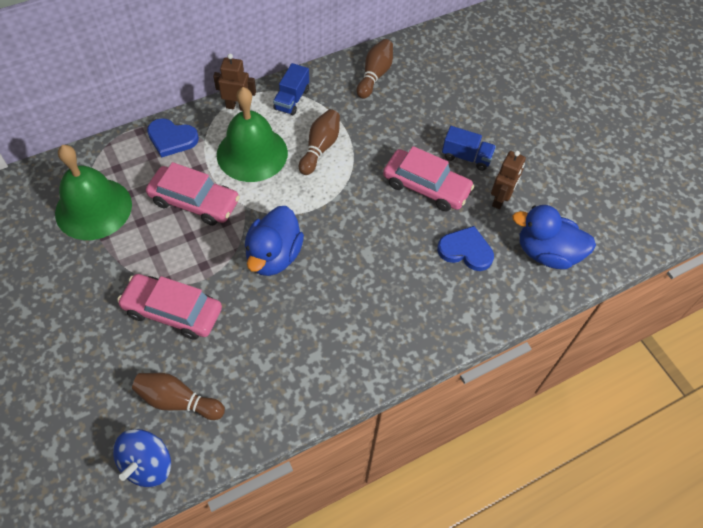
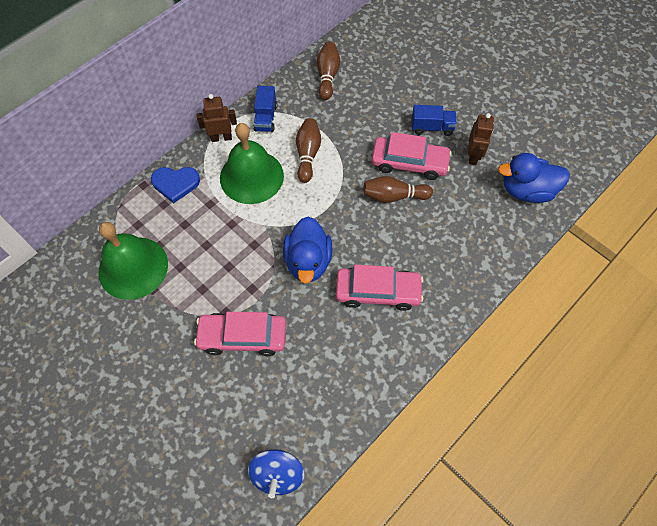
camera: 15 degrees left, 5 degrees up
brown bowling pin [132,373,225,420] -> brown bowling pin moved to [363,176,433,203]
pink car [146,162,240,226] -> pink car moved to [336,265,423,311]
blue heart [437,226,494,271] -> none

